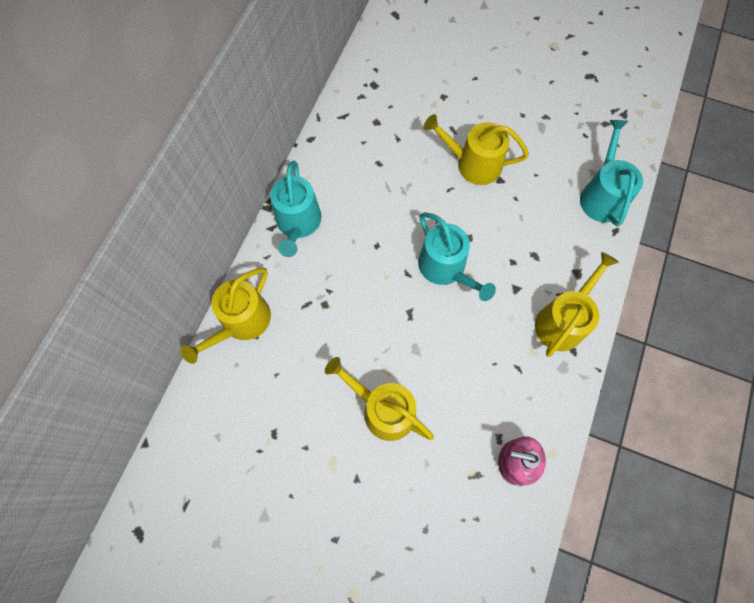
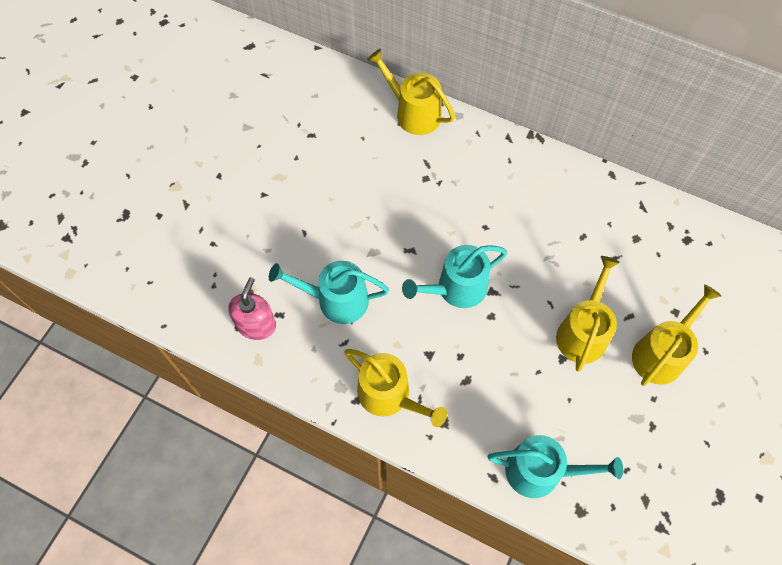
camera: 95 degrees right, 5 degrees down
turquoise watering can [270,161,321,257] -> turquoise watering can moved to [269,261,389,324]
yellow watering can [325,357,434,441] -> yellow watering can moved to [632,284,721,386]

